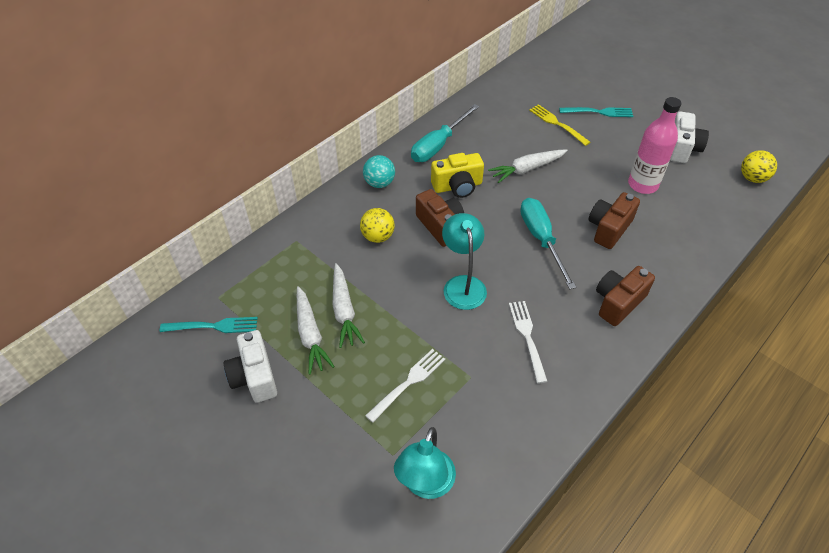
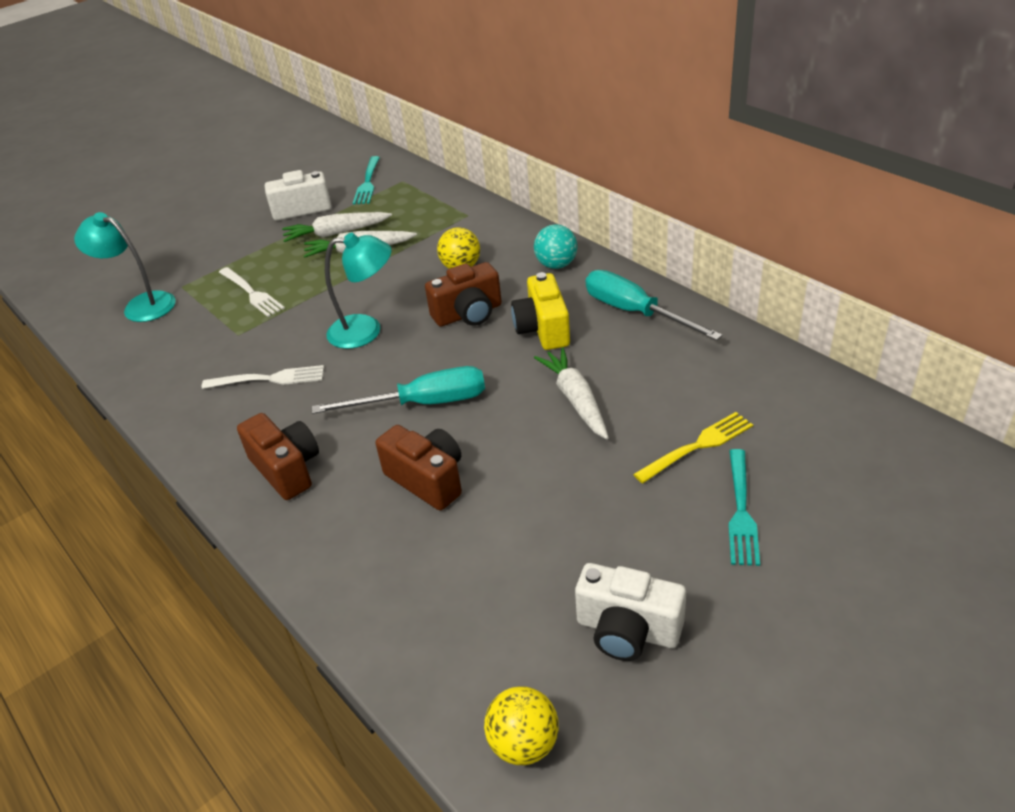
camera: 100 degrees right, 10 degrees down
pink bottle [628,97,681,194] -> none

